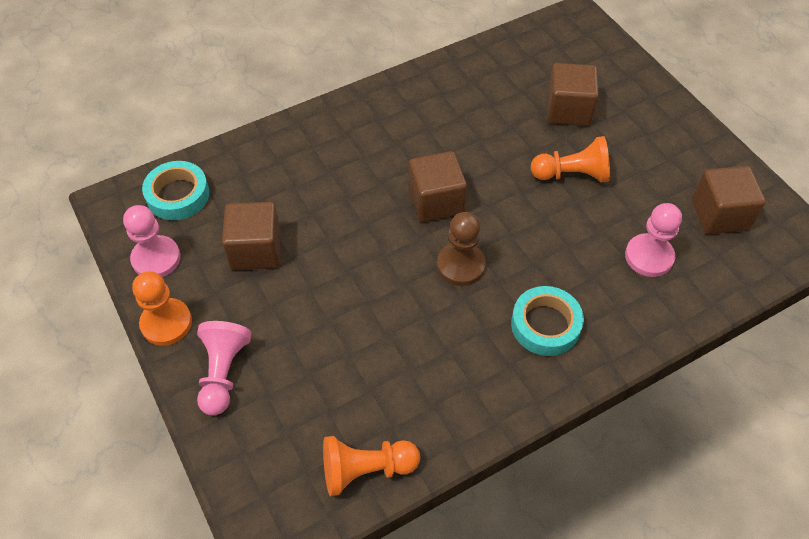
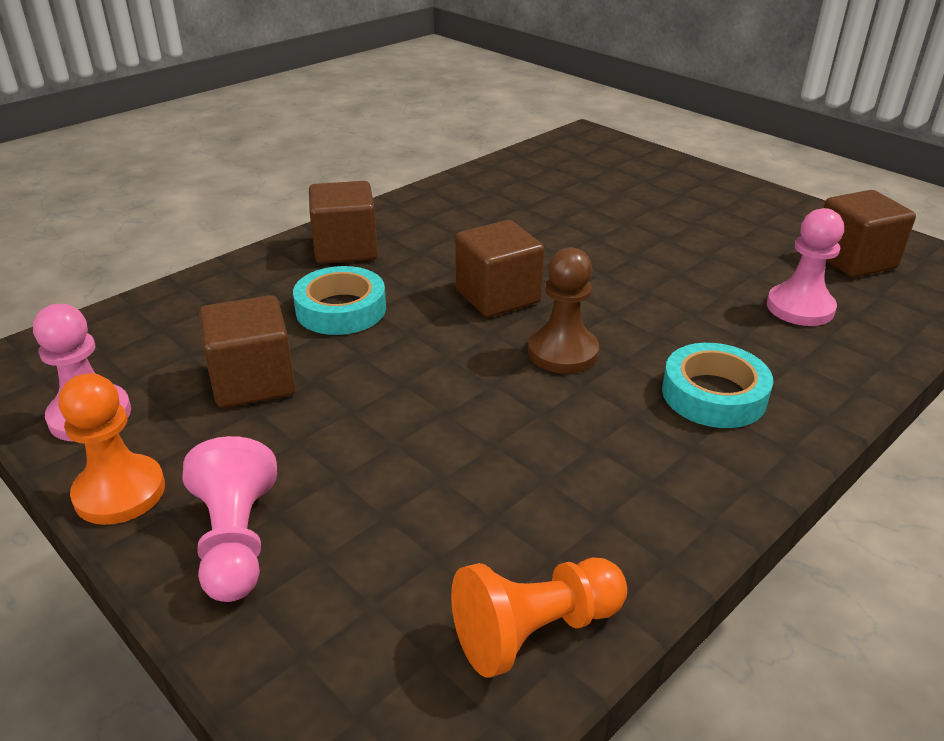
camera: 15 degrees left, 20 degrees down
turquoise tape [142,161,209,220] -> turquoise tape moved to [293,266,386,335]
orange pawn [531,136,610,183] -> none
brown cube [547,63,599,126] -> brown cube moved to [309,181,377,264]

